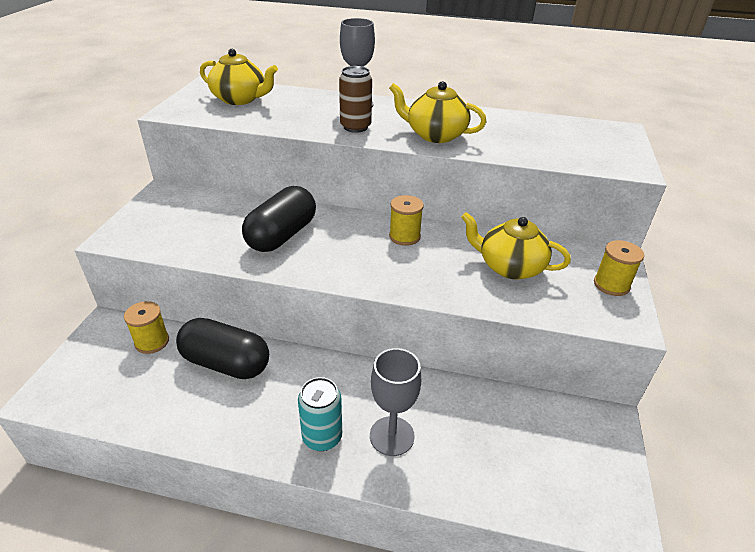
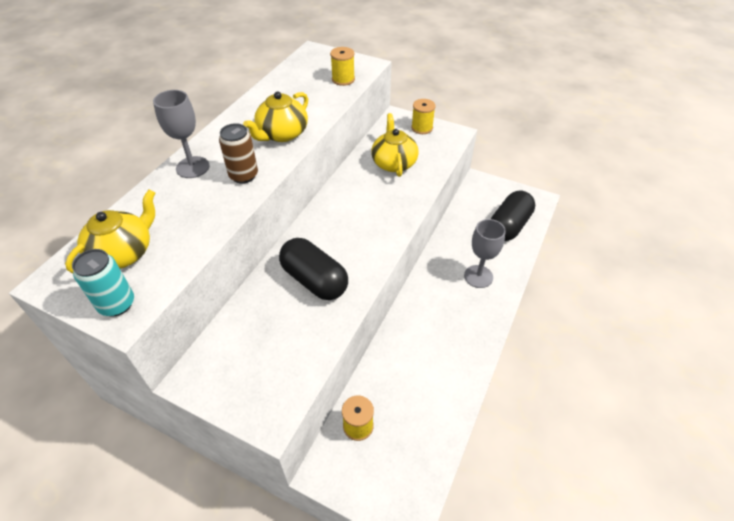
camera: 75 degrees left, 10 degrees up
black capsule [176,318,269,379] -> black capsule moved to [491,191,535,241]
turquoise can [298,377,342,451] -> turquoise can moved to [72,249,134,317]
yellow spool [389,195,424,246] -> yellow spool moved to [330,47,355,86]
yellow teapot [461,212,571,279] -> yellow teapot turned 135 degrees clockwise [371,113,419,177]

